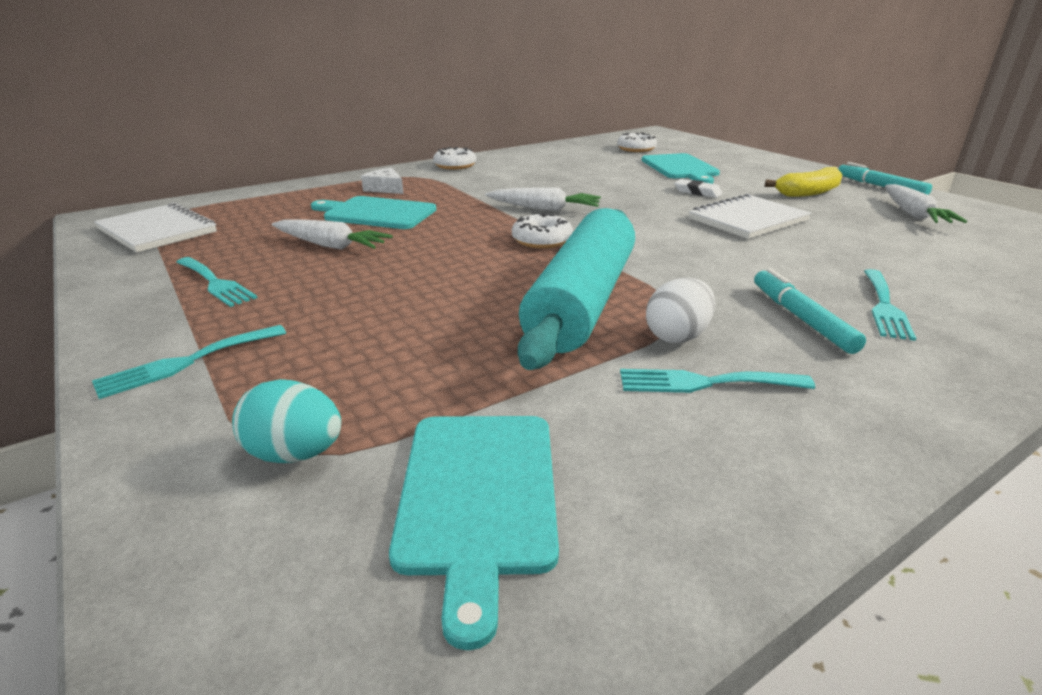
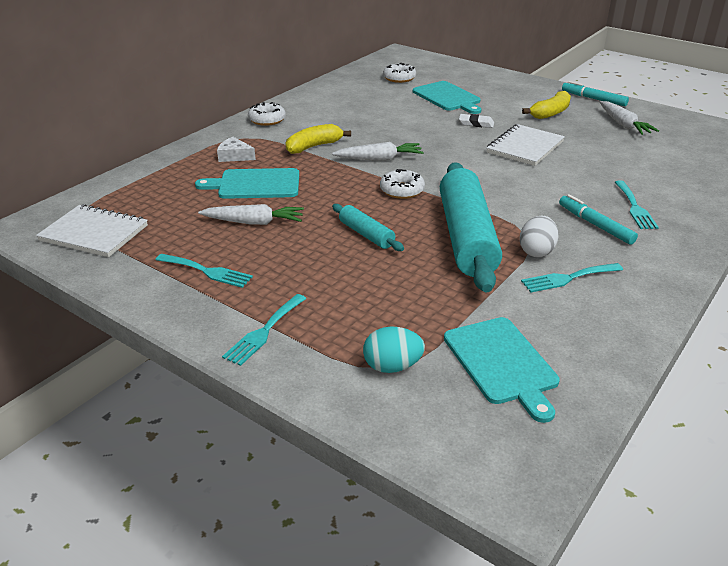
camera: 20 degrees left, 5 degrees up
none -> yellow banana [286,124,351,154]
none -> turquoise rolling pin [332,204,404,251]

